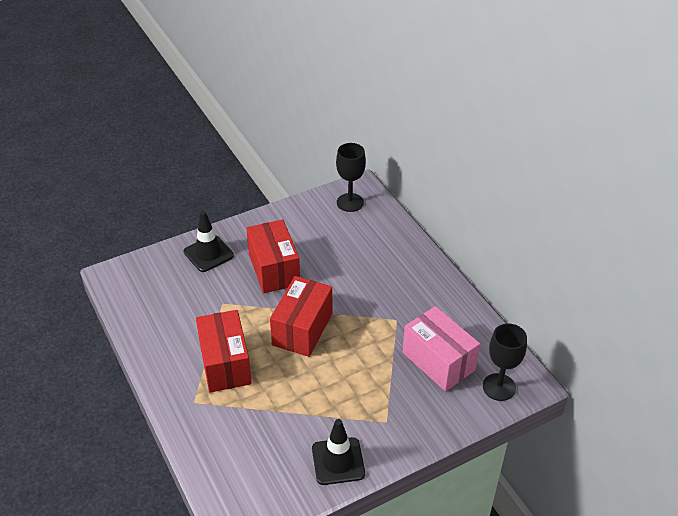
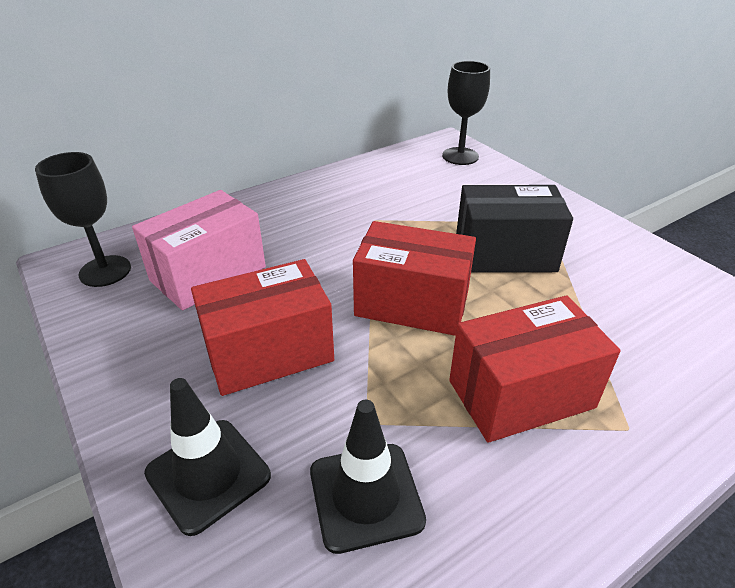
camera: 95 degrees left, 5 degrees down
black traffic cone [312,419,365,485] -> black traffic cone moved to [310,400,426,554]
pink box [403,306,480,391] -> pink box moved to [132,190,266,310]
none -> black box [456,185,573,273]

